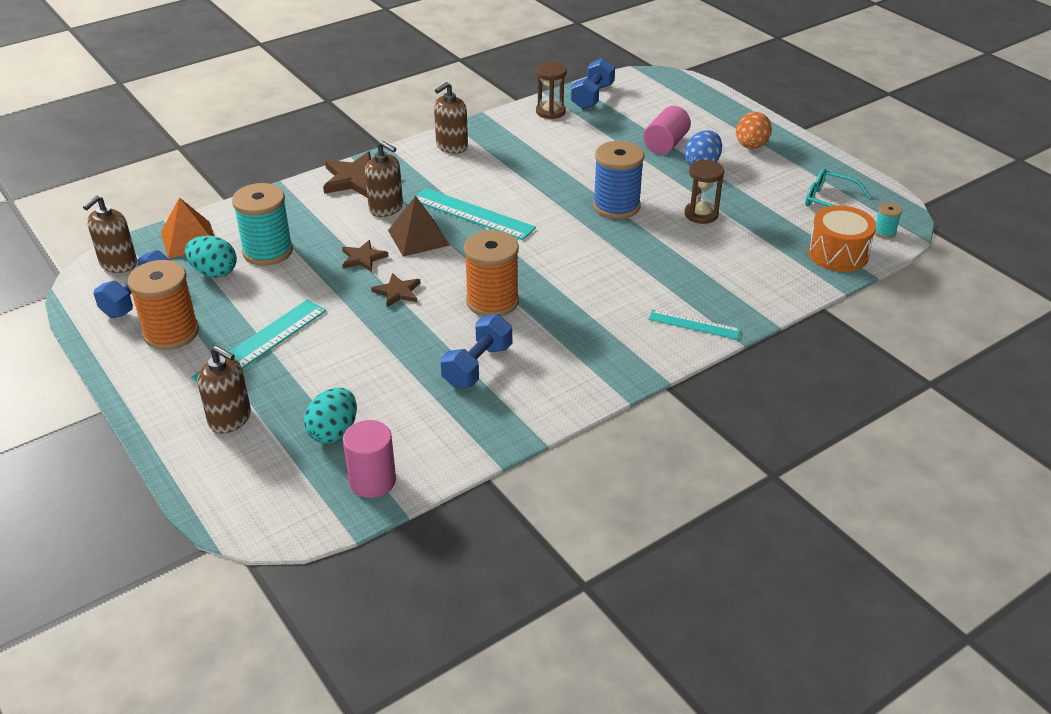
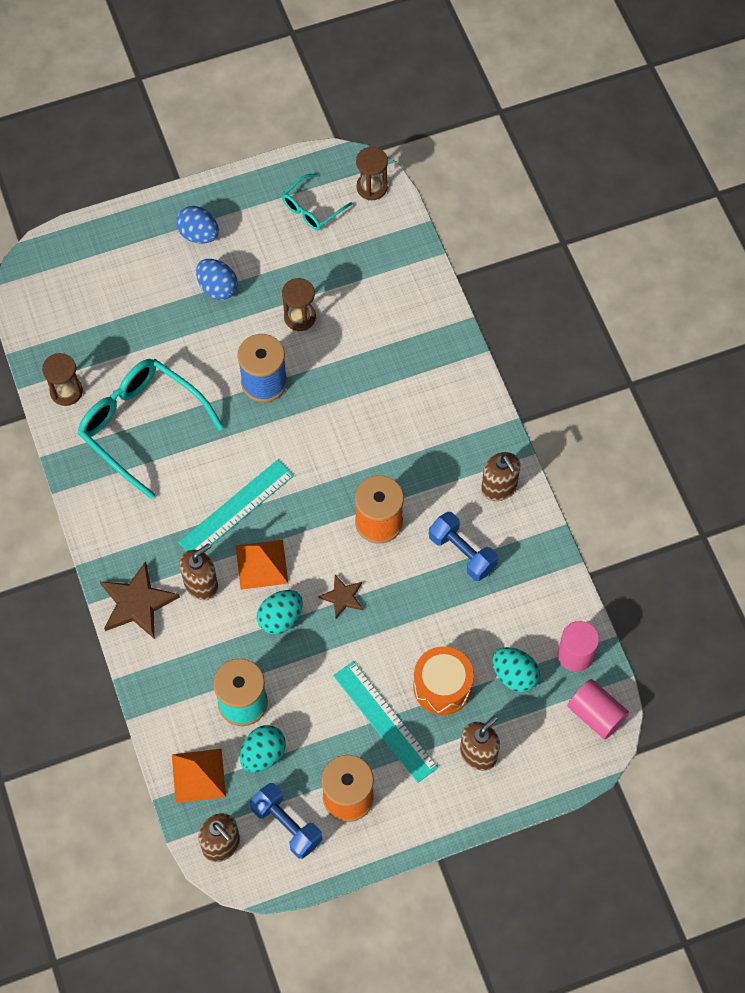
camera: 75 degrees left, 25 degrees up
brown star [342,240,389,272] -> turquoise egg [257,590,303,635]
brown pyramid [388,196,450,257] -> orange pyramid [236,540,289,590]
brown soap dispenser [434,82,468,154] -> brown soap dispenser moved to [481,452,520,501]
blue dumbbell [571,58,615,109] -> none
pink cylinder [644,106,691,154] -> pink cylinder moved to [567,679,629,740]
turquoise ruler [648,309,741,340] -> none
orange egg [736,112,772,149] -> blue egg [176,206,219,244]
orange drum [808,206,876,272] -> orange drum moved to [413,646,474,715]
turquoise spool [875,203,902,239] -> brown hourglass [356,147,388,200]
none -> turquoise glasses [78,359,224,499]

